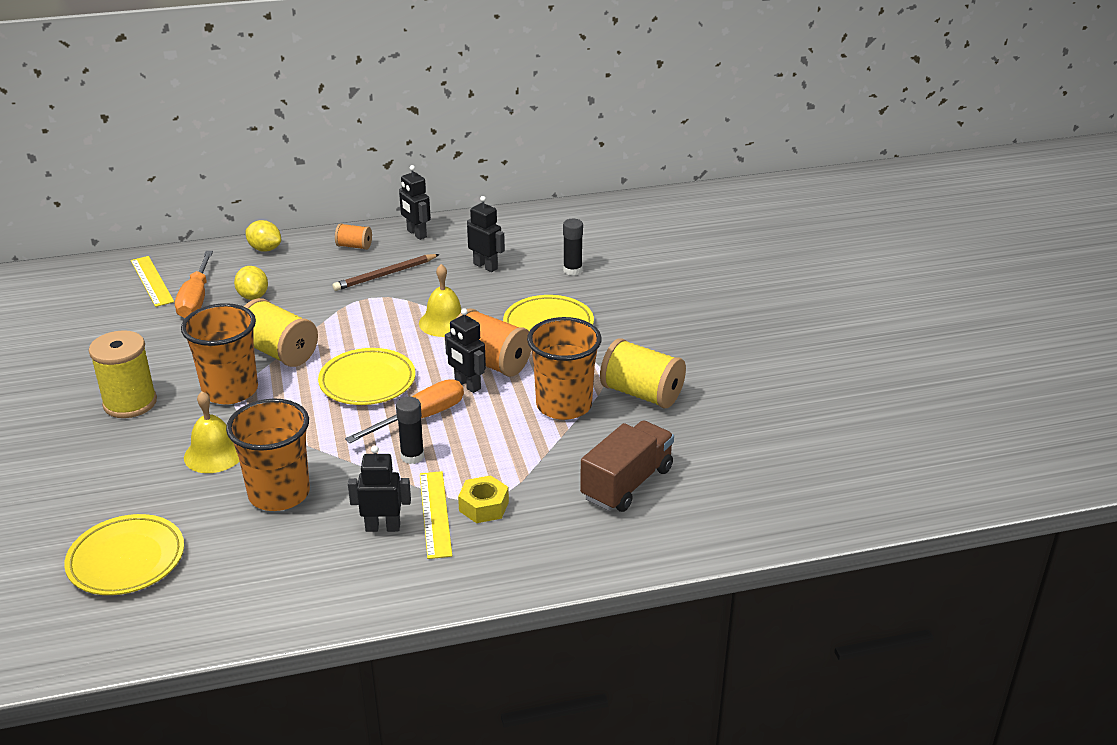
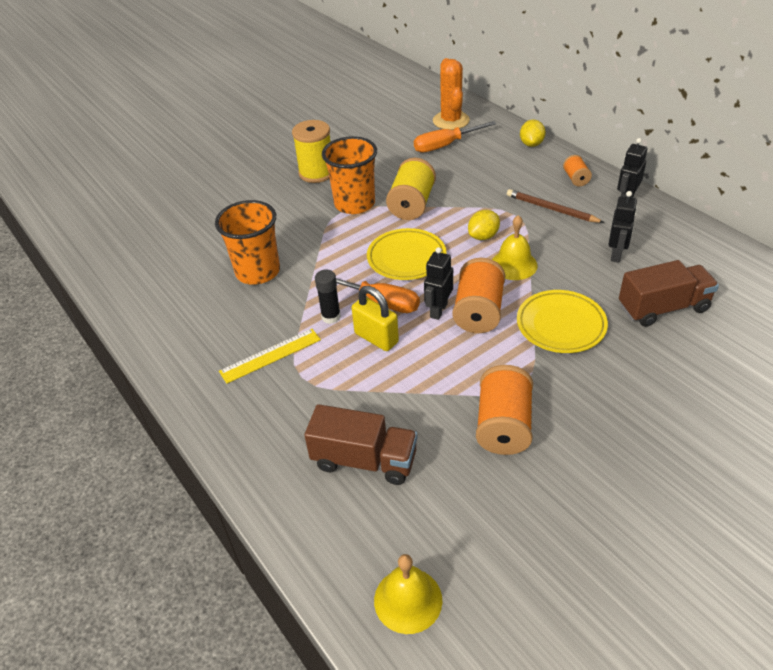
camera: 70 degrees right, 10 degrees up
yellow plate [64,514,184,595] -> none
yellow ruler [131,256,174,307] -> orange cactus [433,58,470,130]
yellow bell [184,391,239,473] -> yellow bell moved to [374,554,442,634]
yellow lemon [234,266,268,300] -> yellow lemon moved to [468,210,500,240]
black robot [348,446,411,532] -> none
yellow nut [458,475,509,523] -> none
orange cup [527,317,602,420] -> none
black glue stick [563,219,583,276] -> brown truck [619,260,719,327]
yellow spool [600,338,686,408] -> orange spool [476,365,533,455]
none -> yellow padlock [352,286,399,351]

